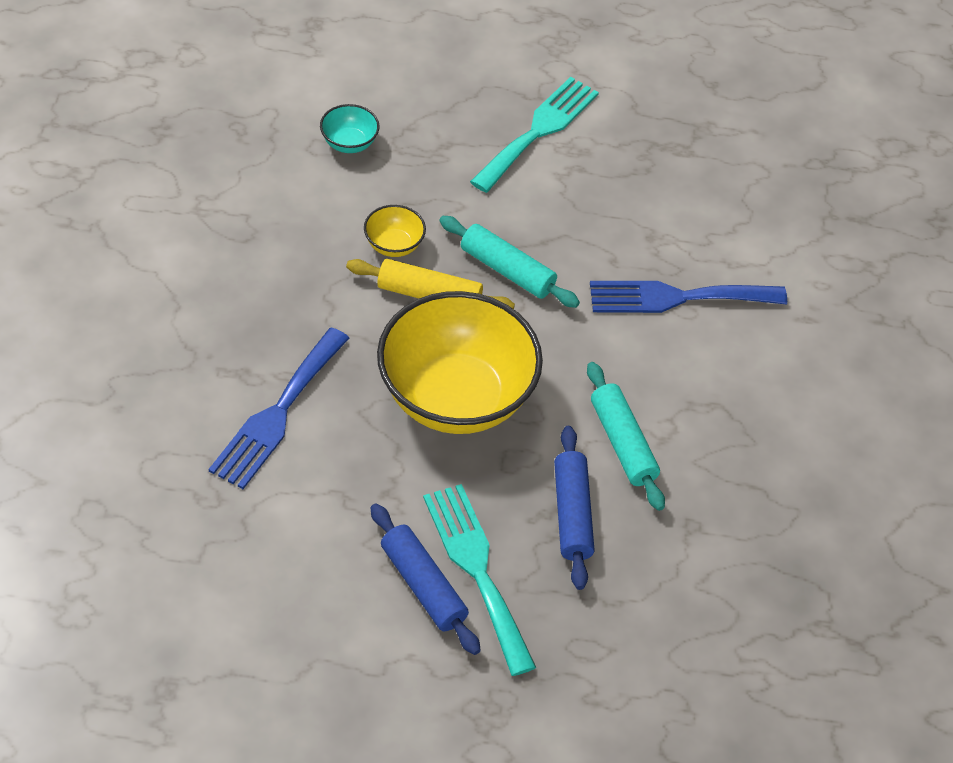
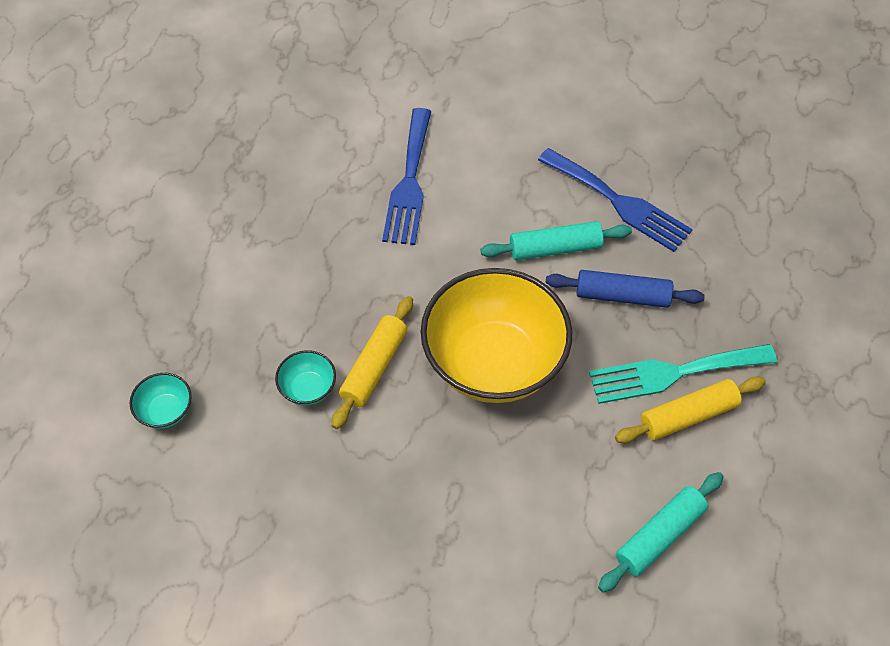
camera: 75 degrees left, 5 degrees up
blue fork [209,328,349,489] -> blue fork moved to [538,148,693,252]
yellow bowl [364,205,426,257] -> turquoise bowl [275,350,336,406]
blue rolling pin [370,504,481,655] -> yellow rolling pin [615,376,766,443]
turquoise rolling pin [439,216,580,308] -> turquoise rolling pin moved to [598,472,723,593]
turquoise fork [470,77,599,193] -> none

